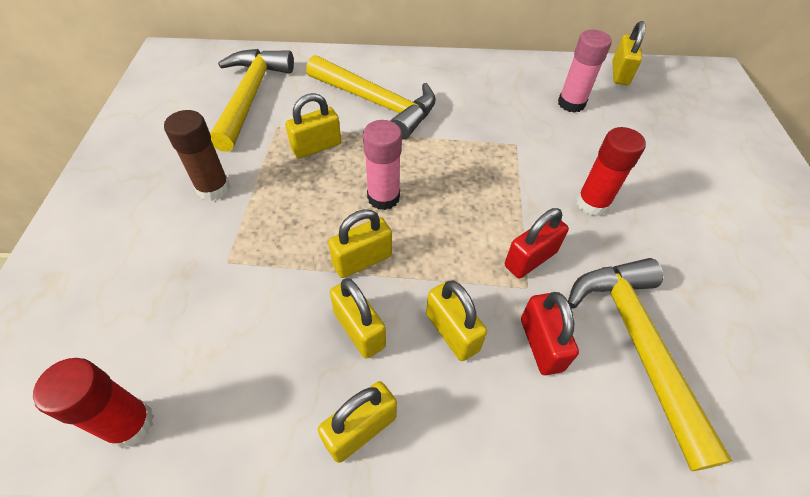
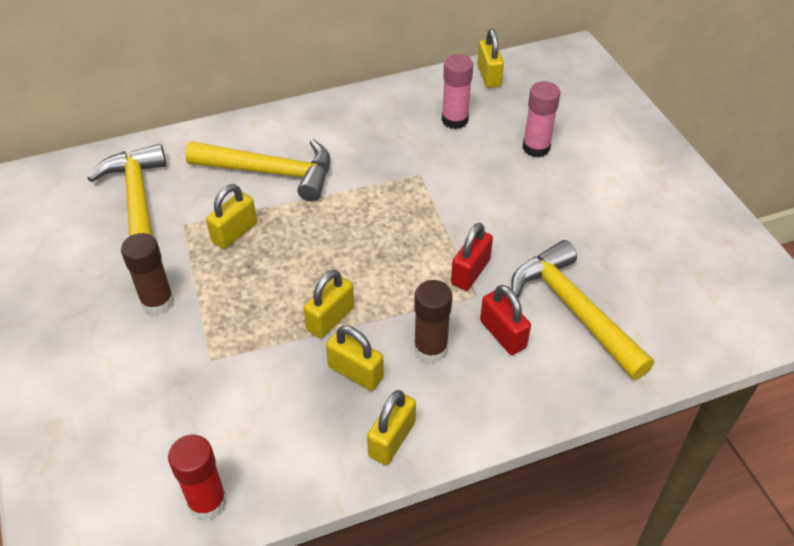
camera: 20 degrees left, 5 degrees down
pink glue stick [363,120,402,210] -> pink glue stick moved to [522,81,561,157]
yellow padlock [426,281,487,361] -> brown glue stick [414,280,452,363]
red glue stick [576,127,646,216] -> none

